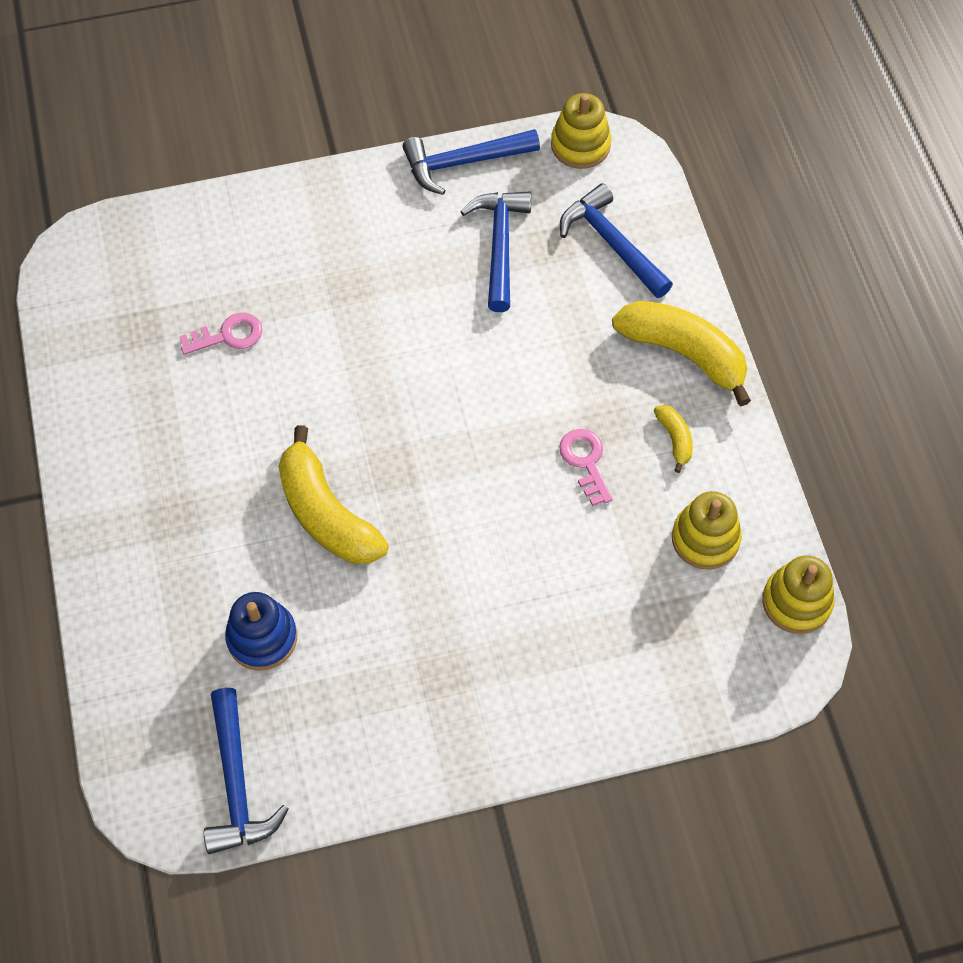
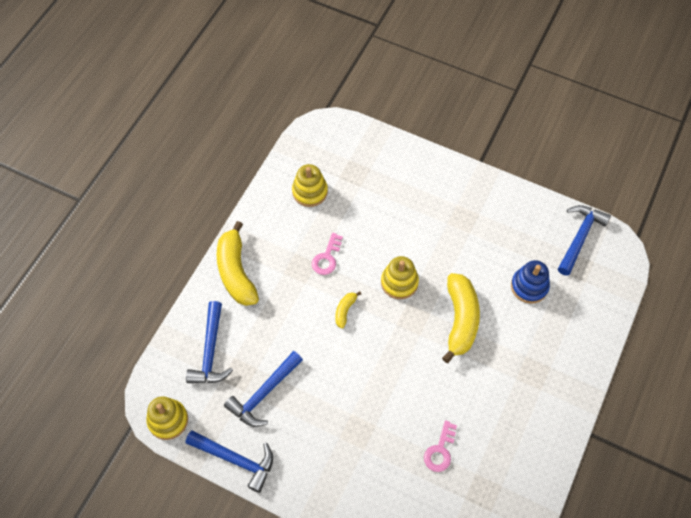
camera: 140 degrees left, 0 degrees up
pink key [179,313,262,355] -> pink key turned 90 degrees counterclockwise [424,420,457,472]
yellow banana [654,405,693,473] -> yellow banana moved to [335,291,361,328]
yellow stacking toy [762,556,835,634] -> yellow stacking toy moved to [381,256,419,299]

